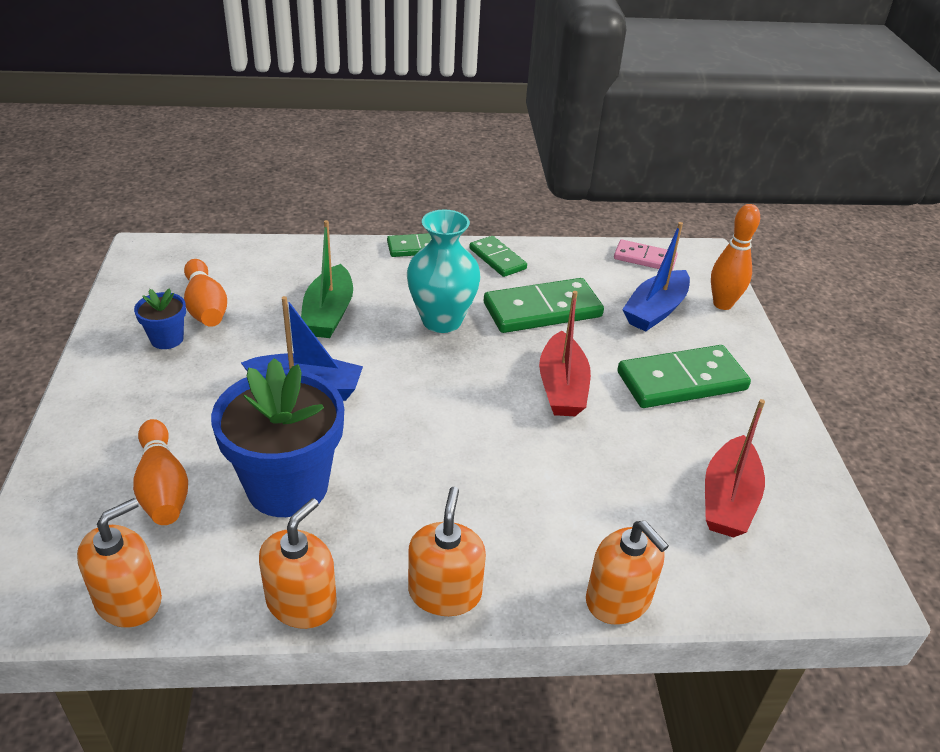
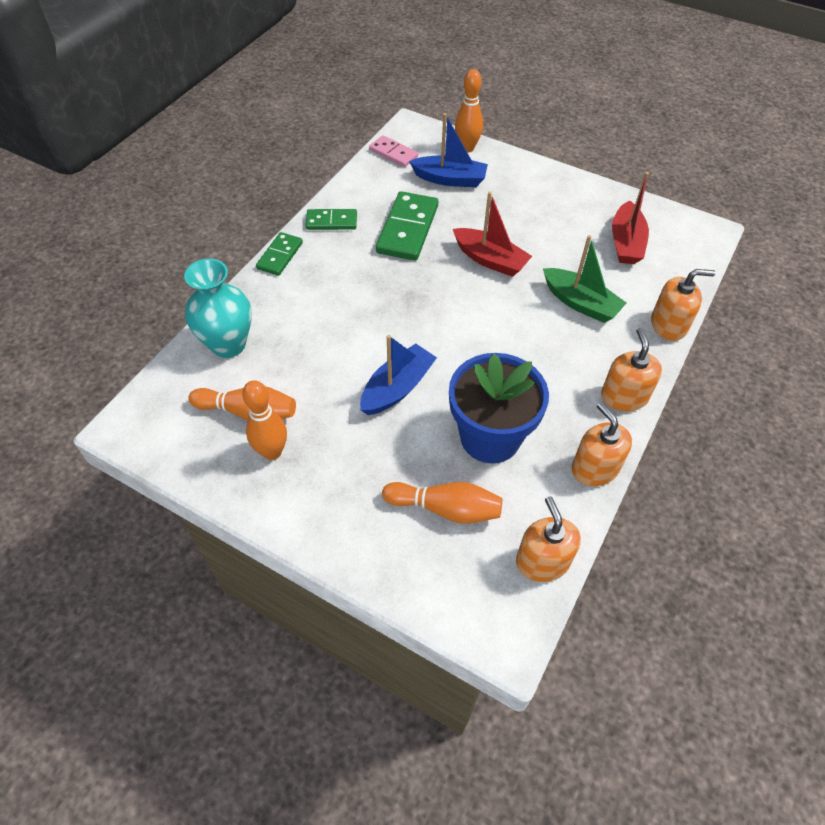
camera: 55 degrees left, 15 degrees up
blue flower pot [134,288,186,349] -> orange bowling pin [242,380,287,460]
green boat [301,220,353,338] -> green boat moved to [543,235,626,323]
turquoise vase [407,209,481,333] -> turquoise vase moved to [184,259,252,358]
orange soap dispenser [408,487,486,616] -> orange soap dispenser turned 45 degrees clockwise [601,328,662,411]
pink domino [614,240,678,270] -> pink domino turned 75 degrees clockwise [369,135,418,167]
green domino [617,345,751,408] -> none
blue boat [622,222,690,332] -> blue boat turned 60 degrees counterclockwise [409,113,488,187]
red boat [705,399,765,538] -> red boat turned 45 degrees clockwise [612,172,649,264]

